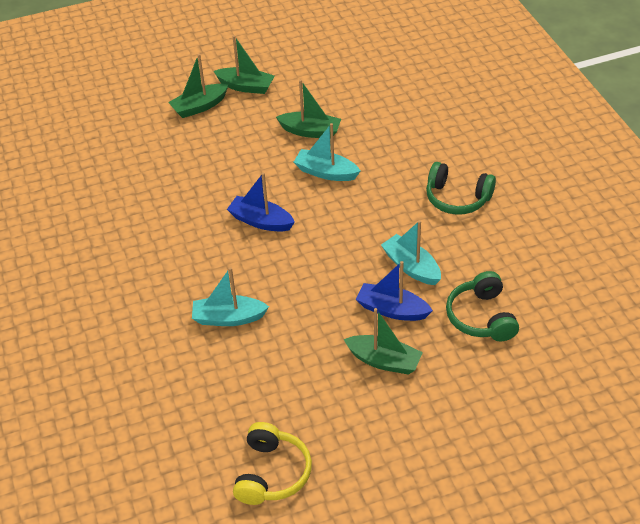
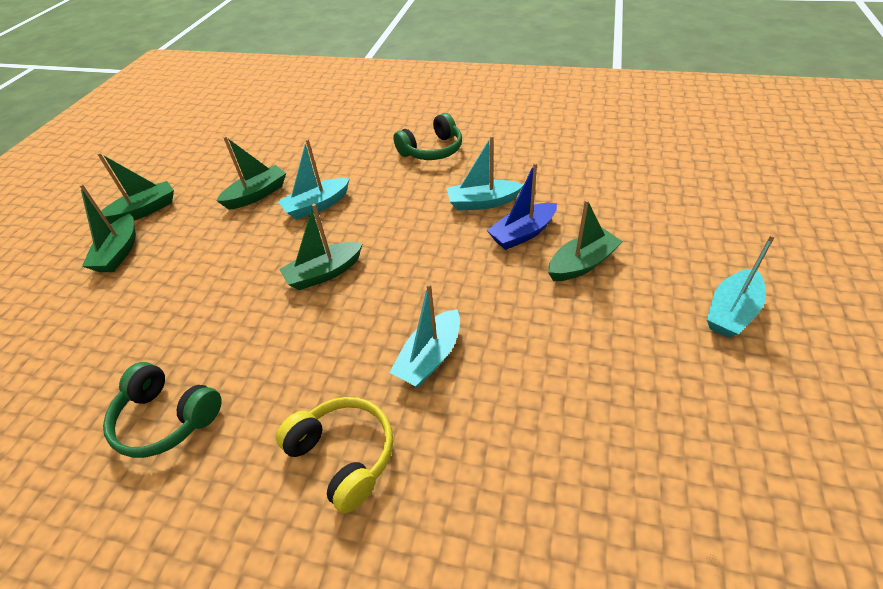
camera: 55 degrees left, 0 degrees up
blue boat [227,173,295,231] -> green boat [279,204,363,290]
yellow headphones [233,422,312,505] -> yellow headphones moved to [276,397,393,514]
green headphones [446,271,519,341] -> green headphones moved to [103,362,222,458]
none -> turquoise boat [707,234,775,338]

